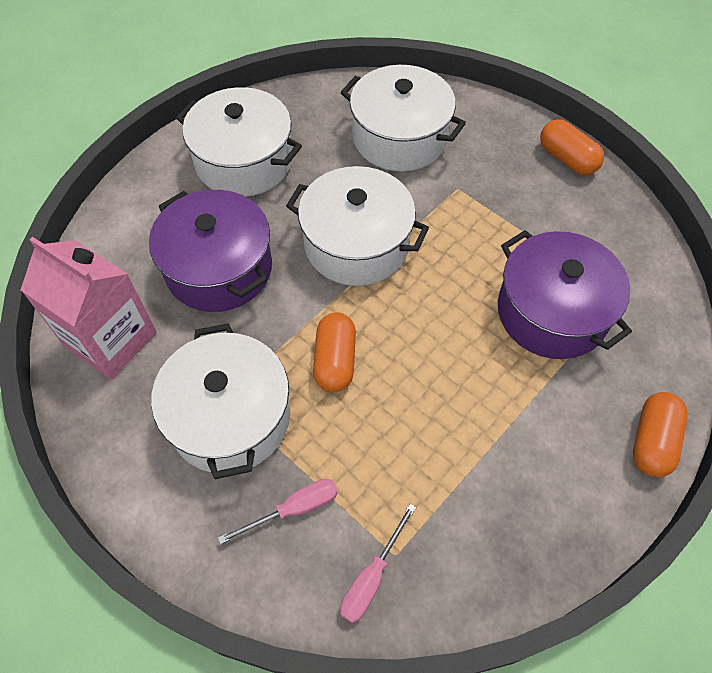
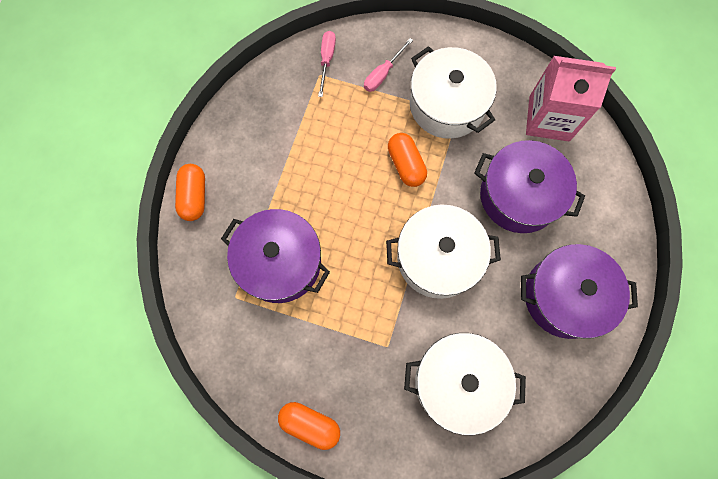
camera: 155 degrees right, 15 degrees up
white pot [176,87,302,197] -> purple pot [521,244,638,339]

